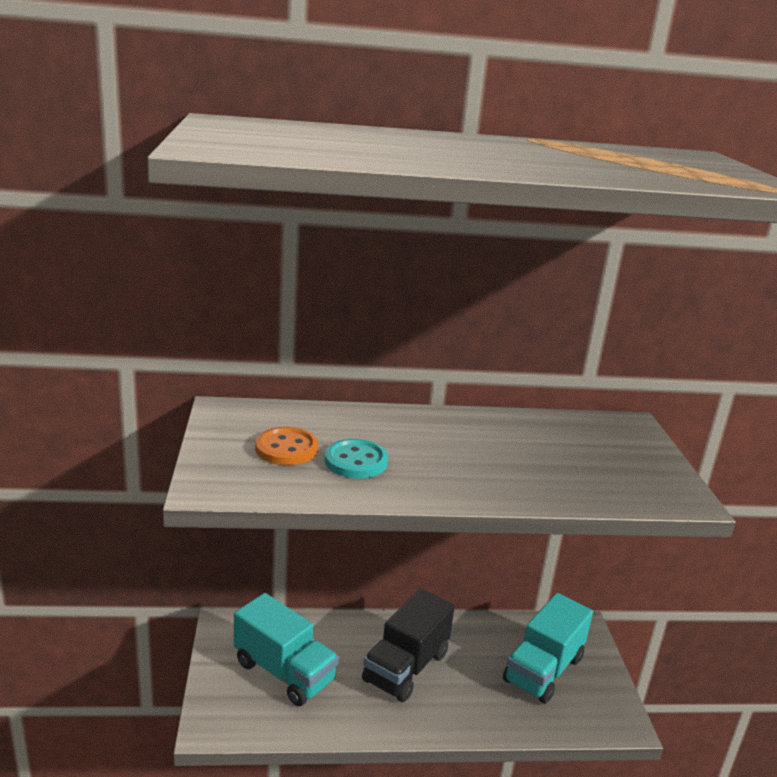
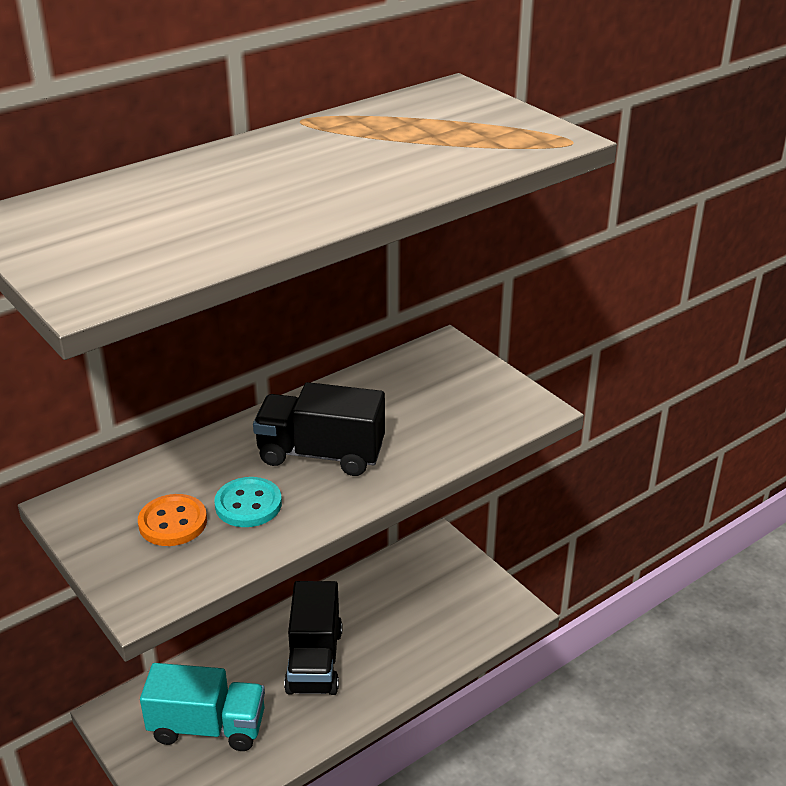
camera: 30 degrees left, 10 degrees up
turquoise truck [503,593,593,704] -> none
none -> black truck [253,382,385,476]

